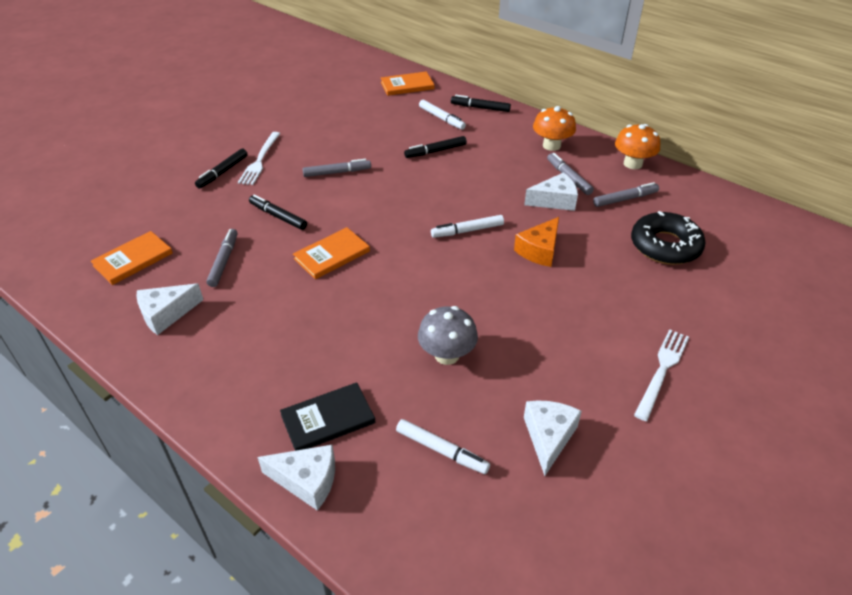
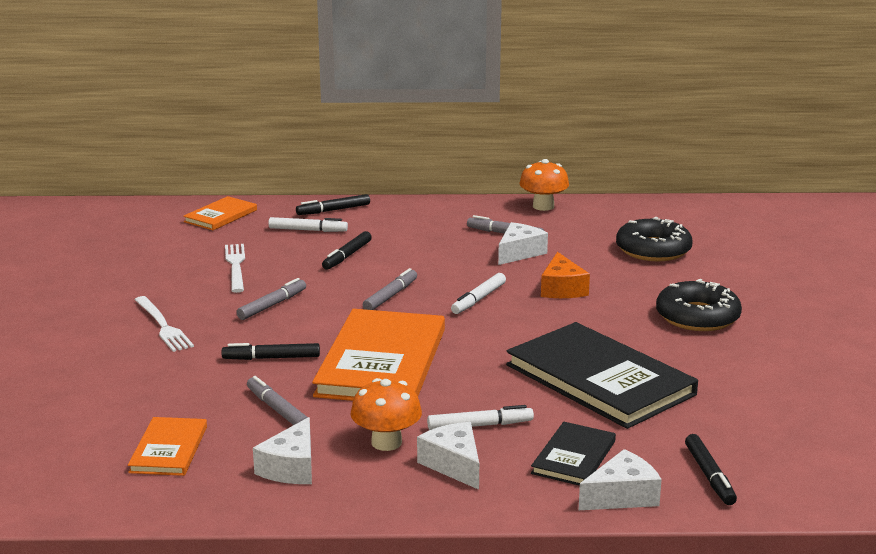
camera: 40 degrees left, 20 degrees down
black marker [195,149,248,189] -> black marker moved to [685,434,737,505]
orange book [293,227,370,279] -> orange book [312,309,445,401], size x1.98
white marker [396,419,490,474] -> white marker moved to [427,405,534,430]
grey mushroom [418,306,478,365] -> black book [506,322,698,429]
white cheese [524,400,582,476] -> white cheese moved to [417,422,479,490]
orange mushroom [533,106,576,151] -> orange mushroom moved to [351,378,422,451]
grey marker [593,182,659,207] -> grey marker moved to [363,268,417,310]
white fork [634,329,689,421] -> white fork moved to [225,244,245,293]
none -> black donut [656,279,742,331]

